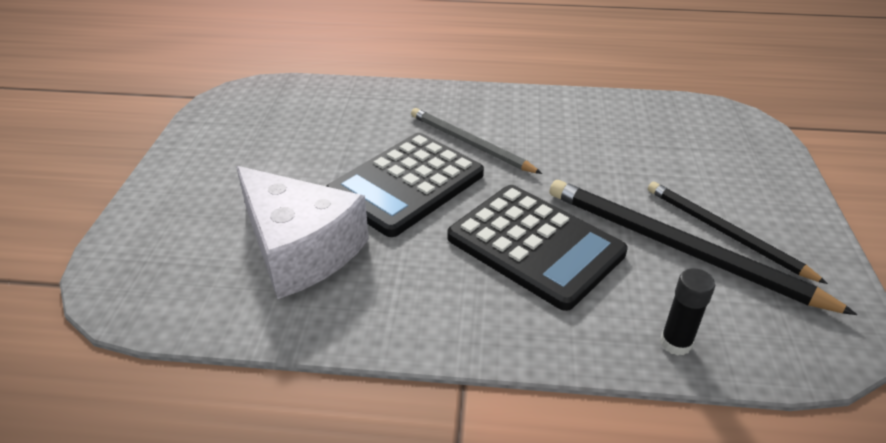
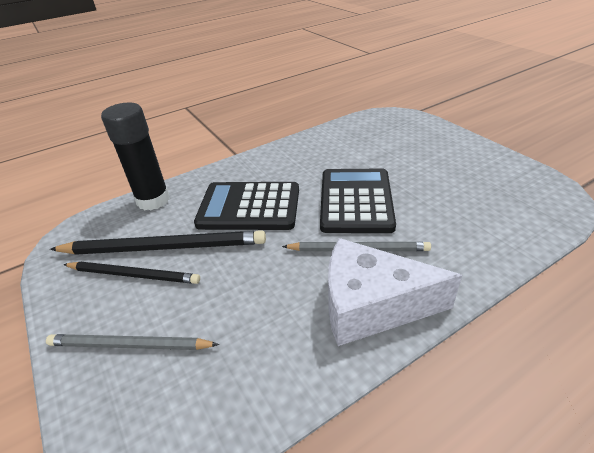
camera: 145 degrees right, 0 degrees up
white cheese [236,166,369,299] -> white cheese moved to [328,238,462,346]
black glue stick [660,268,715,356] -> black glue stick [101,102,170,210], size x2.03
none -> grey pencil [46,334,219,350]

